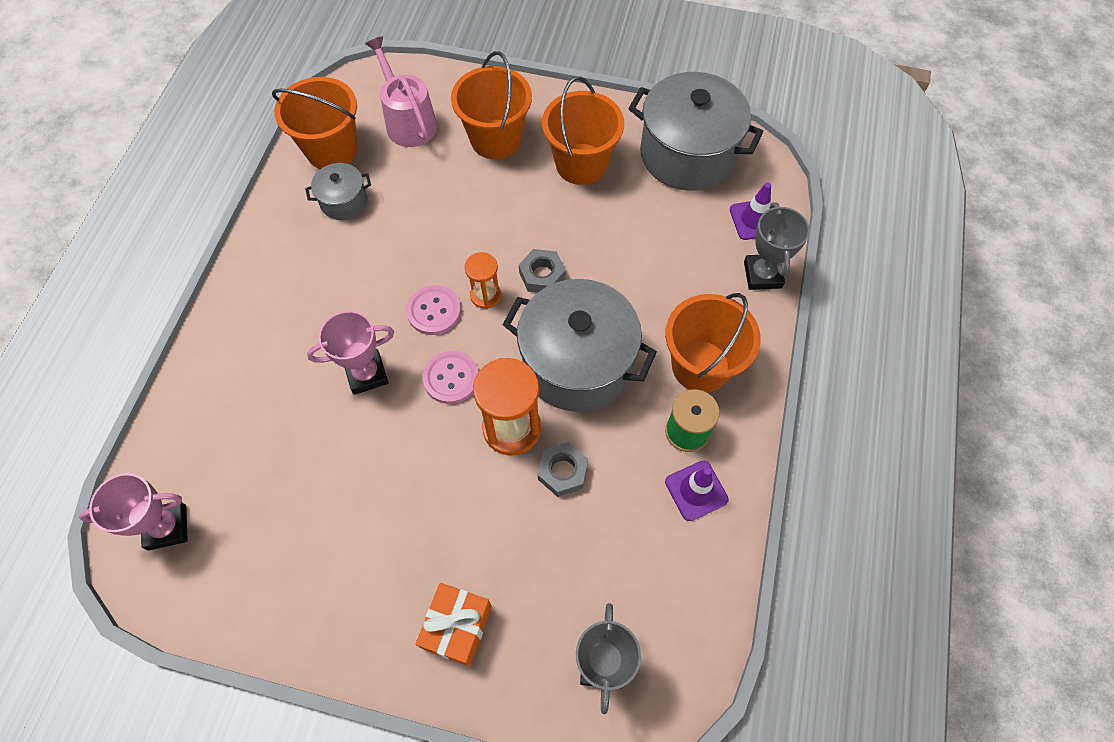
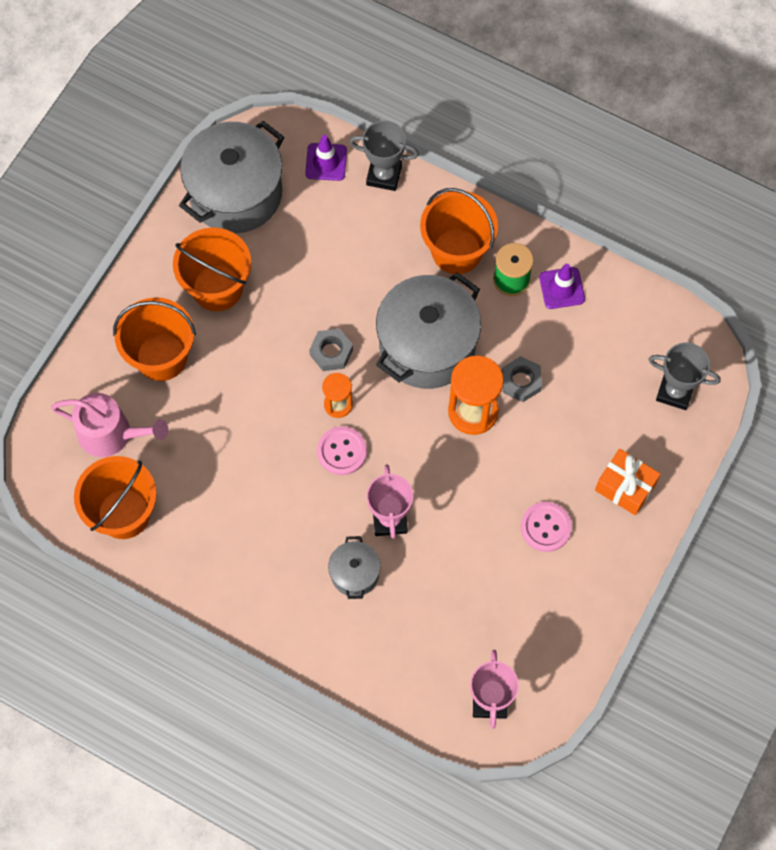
camera: 75 degrees left, 5 degrees up
grey pot [305,163,371,220] -> grey pot moved to [328,536,381,599]
pink watering can [365,36,437,147] -> pink watering can turned 150 degrees counterclockwise [51,393,169,457]
pink button [423,350,479,404] -> pink button moved to [521,502,572,552]

